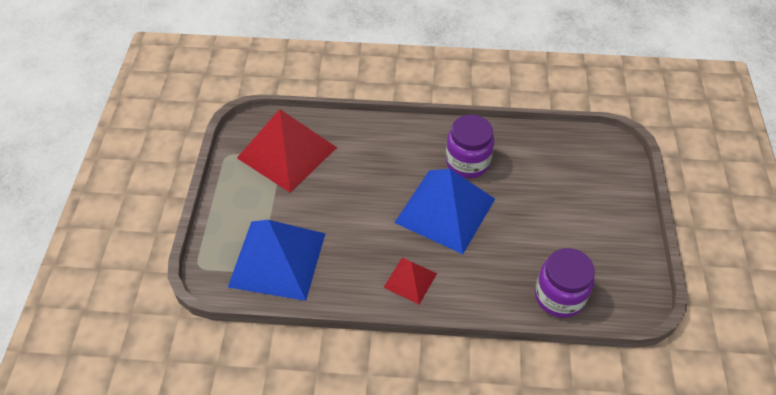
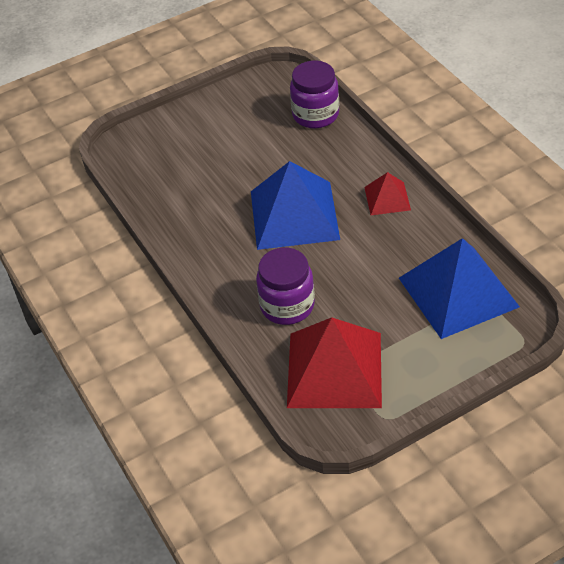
camera: 120 degrees left, 5 degrees down
purple jar [446,115,494,178] -> purple jar moved to [256,248,315,325]

